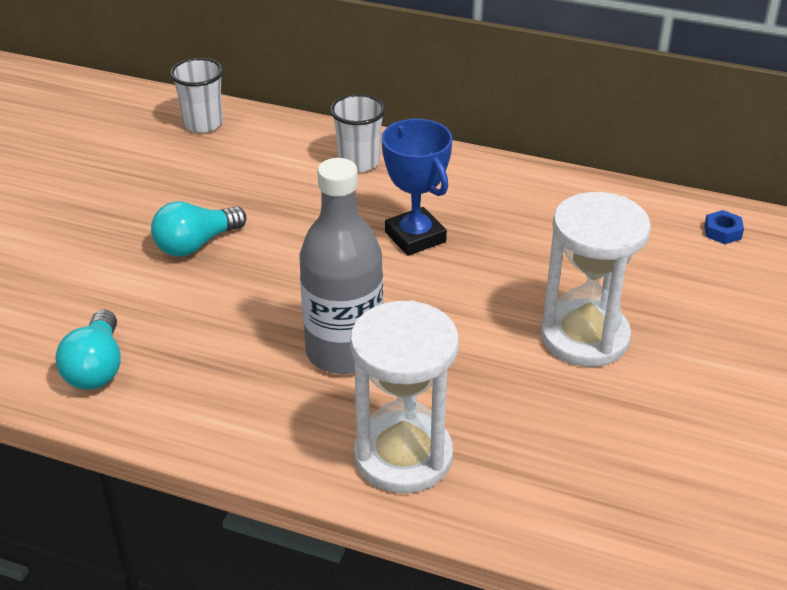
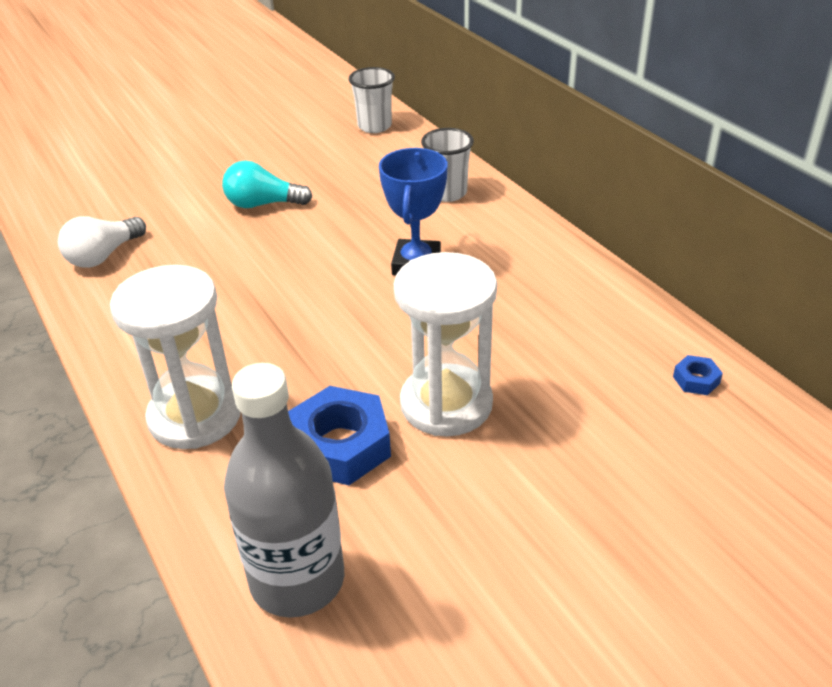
camera: 40 degrees right, 0 degrees up
turquoise light bulb [56,310,121,390] -> white light bulb [58,216,146,268]
grey bottle [299,158,383,374] -> grey bottle moved to [224,363,344,618]
none -> blue nut [288,386,391,485]

